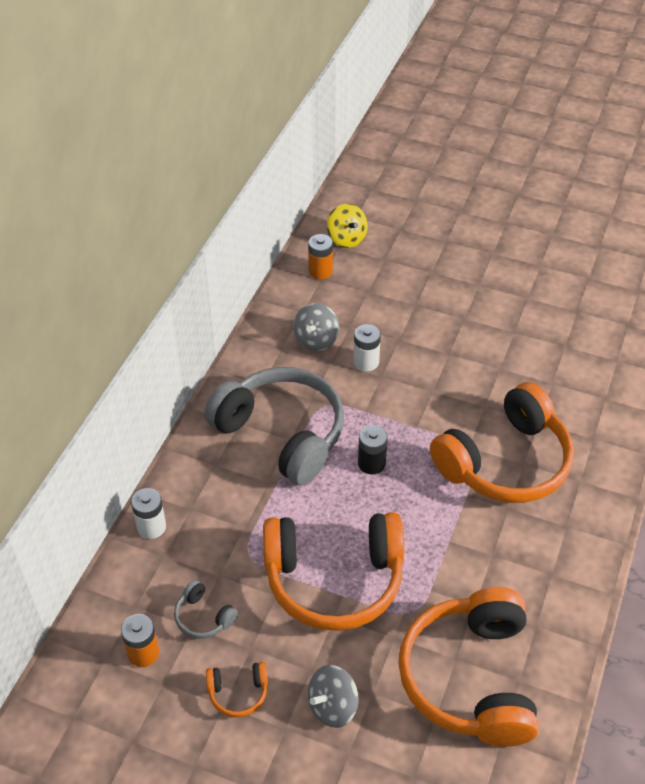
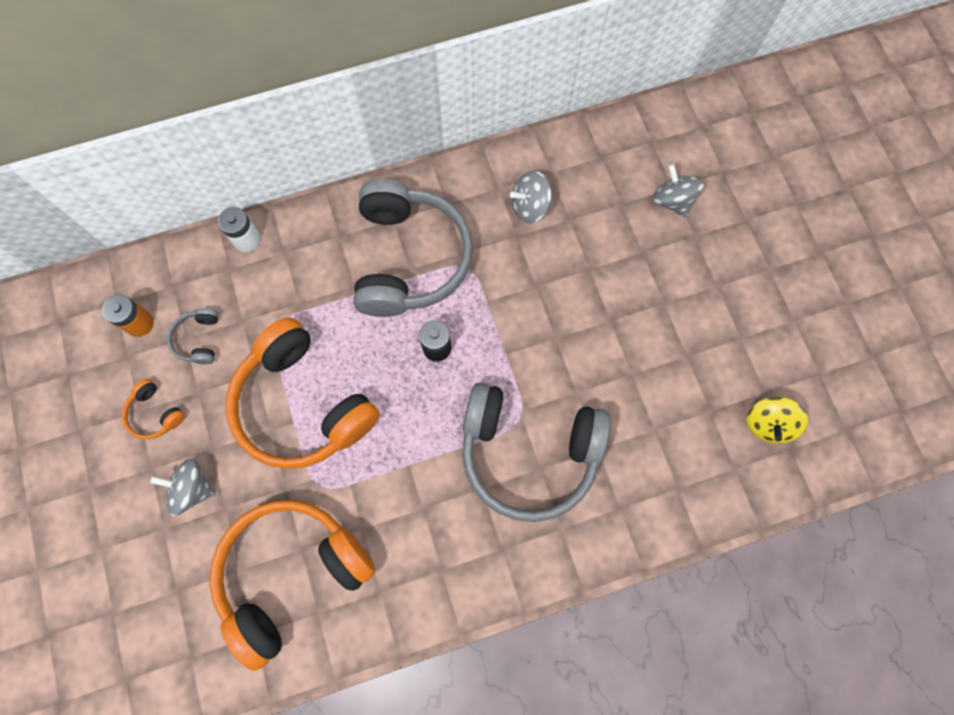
camera: 50 degrees right, 25 degrees up
orange battery [308,234,333,279] -> none
yellow spinning top [327,204,368,248] -> yellow spinning top moved to [747,396,808,444]
white battery [353,324,381,371] -> none
orange headphones [430,382,574,503] -> grey headphones [462,383,611,522]
none -> grey spinning top [652,164,704,218]

